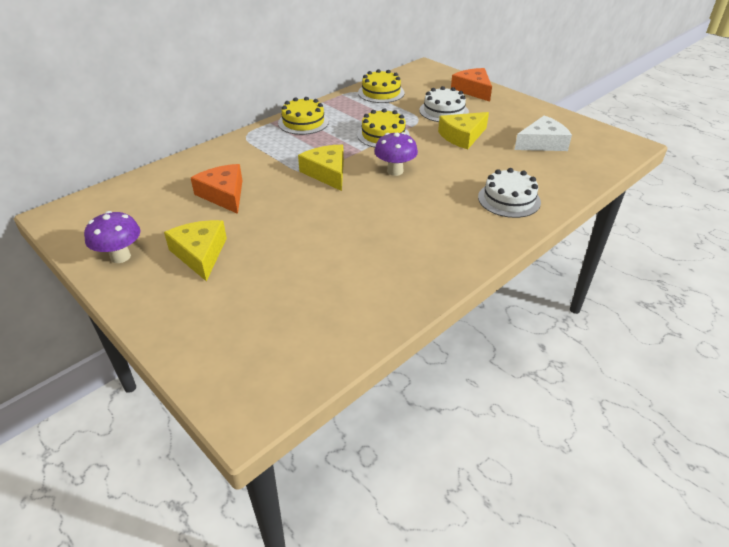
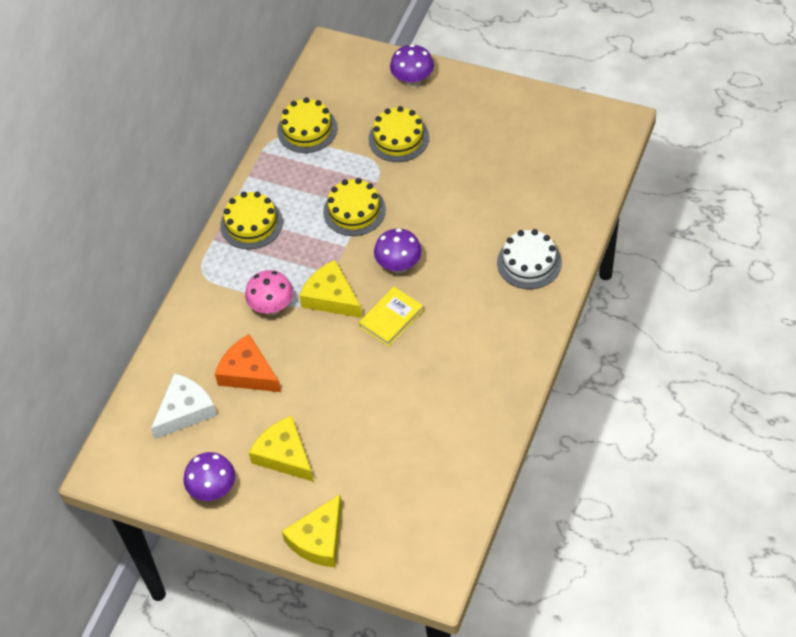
camera: 20 degrees left, 15 degrees up
white cake [419,86,469,122] -> yellow cake [368,106,429,162]
yellow cheese [438,112,489,149] -> yellow cheese moved to [282,494,342,568]
orange cheese [451,68,492,102] -> purple mushroom [390,44,434,88]
white cheese [514,115,572,151] -> white cheese moved to [151,373,217,439]
none -> pink mushroom [245,270,293,315]
none -> yellow book [359,287,424,347]

